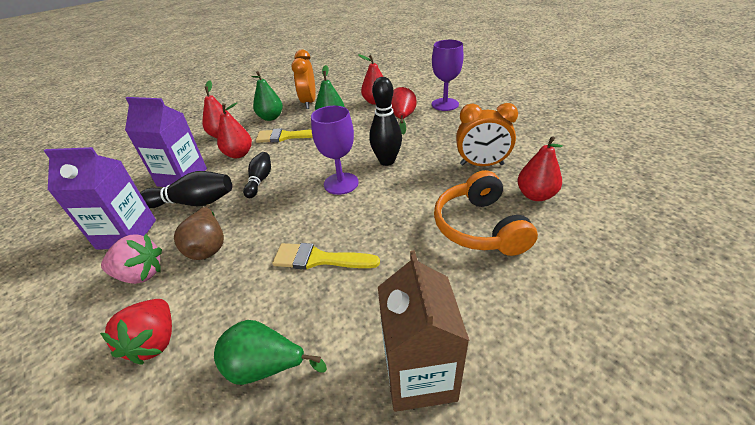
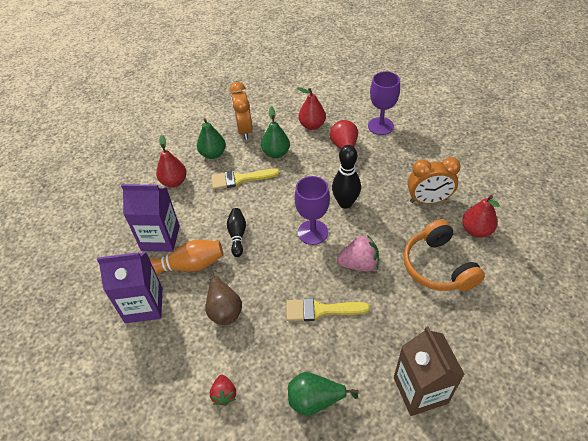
camera: 10 degrees left, 10 degrees up
red strawberry [100,299,172,365] -> red strawberry [210,375,236,406], size x0.63
pink strawberry [101,234,162,284] -> pink strawberry moved to [337,235,379,271]
black bowling pin [140,171,232,208] -> orange bowling pin [150,240,223,275]
red pear [217,103,252,158] -> none

